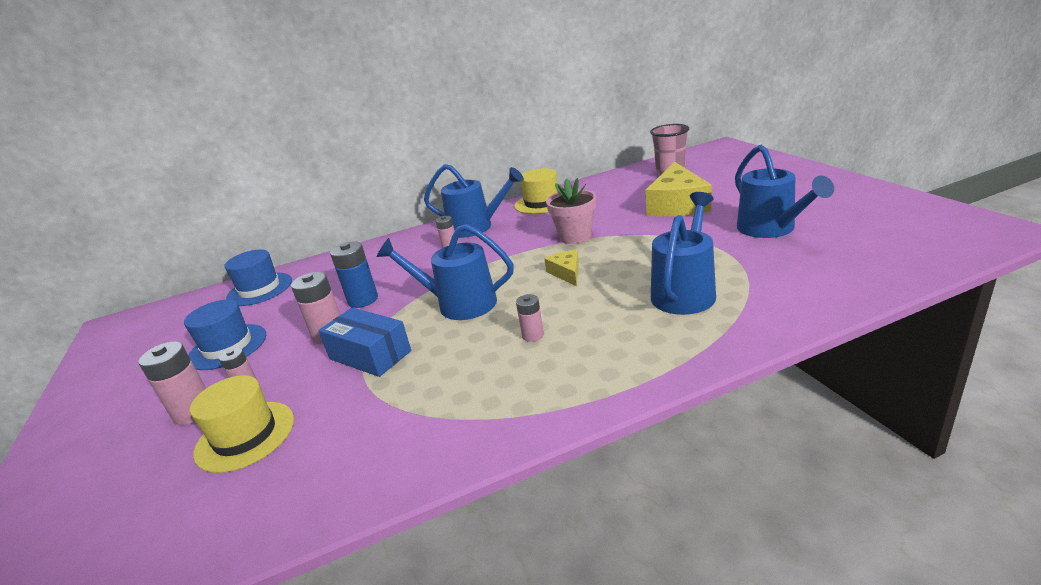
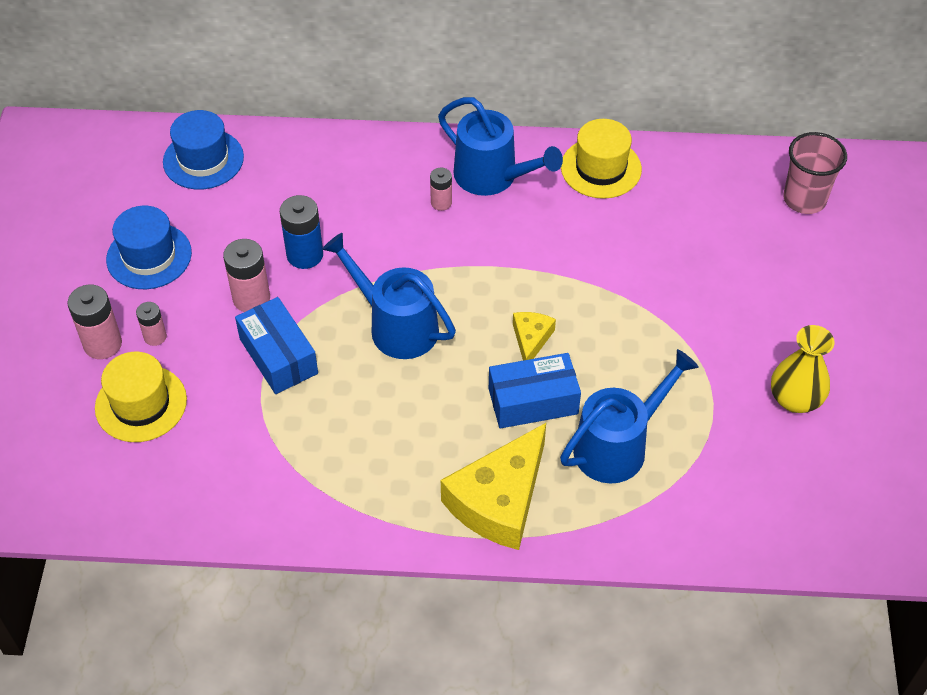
camera: 20 degrees right, 25 degrees up
pink battery [516,294,544,342] -> none
pink flower pot [546,178,596,244] -> none
yellow cheese [645,162,712,216] -> yellow cheese moved to [441,423,546,550]
blue watering can [735,145,834,238] -> yellow vase [771,325,834,413]
none -> blue box [489,353,581,429]

